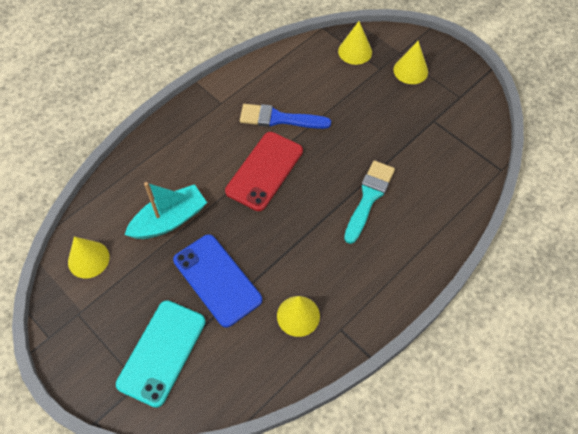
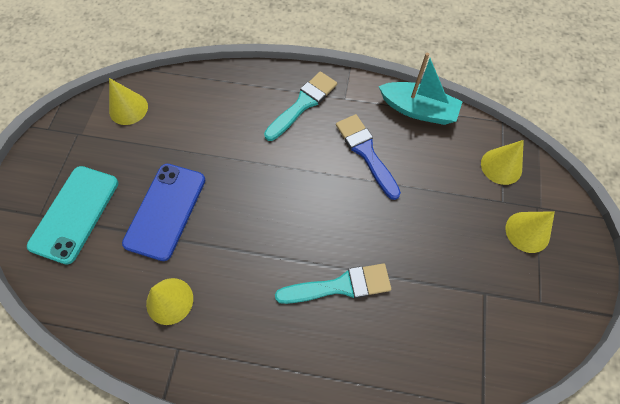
camera: 55 degrees right, 5 degrees up
turquoise phone [116,300,206,408] -> turquoise phone turned 60 degrees counterclockwise [27,166,118,265]
turquoise boat [124,182,207,239] -> turquoise boat moved to [379,53,463,125]
red phone [225,132,303,211] -> none
none -> turquoise brush [264,71,337,141]

